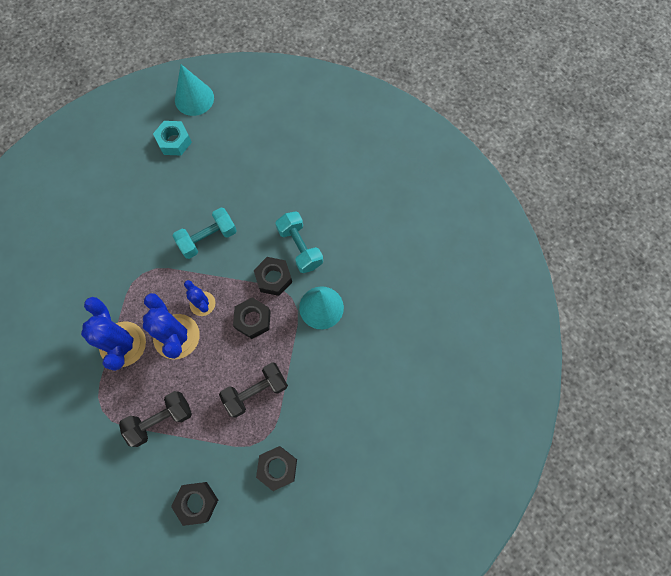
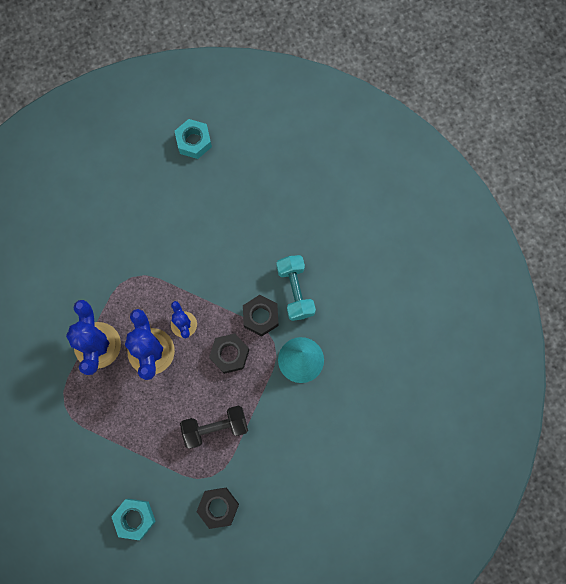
camera: 15 degrees right, 5 degrees up
black dumbbell [119,391,192,447] -> none
black nut [171,482,218,526] -> turquoise nut [111,499,156,540]
turquoise dumbbell [173,208,237,259] -> none
turquoise cone [175,64,214,116] -> none

